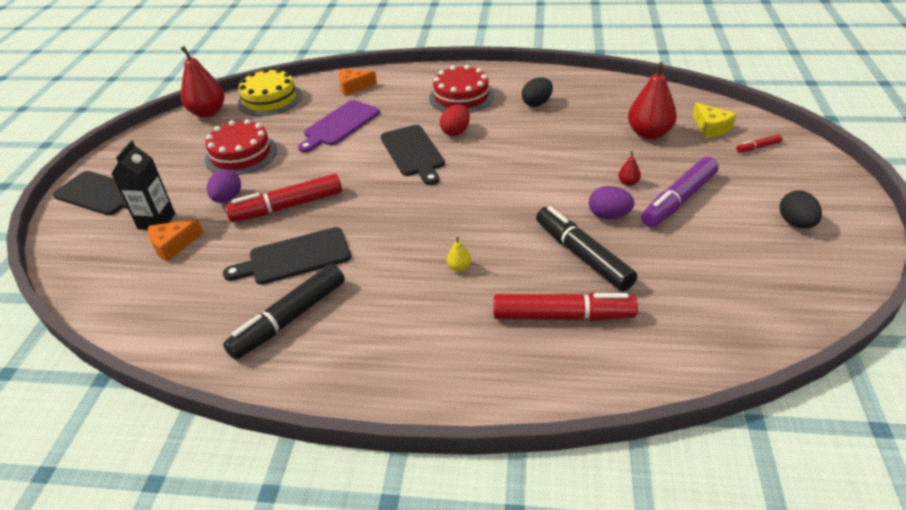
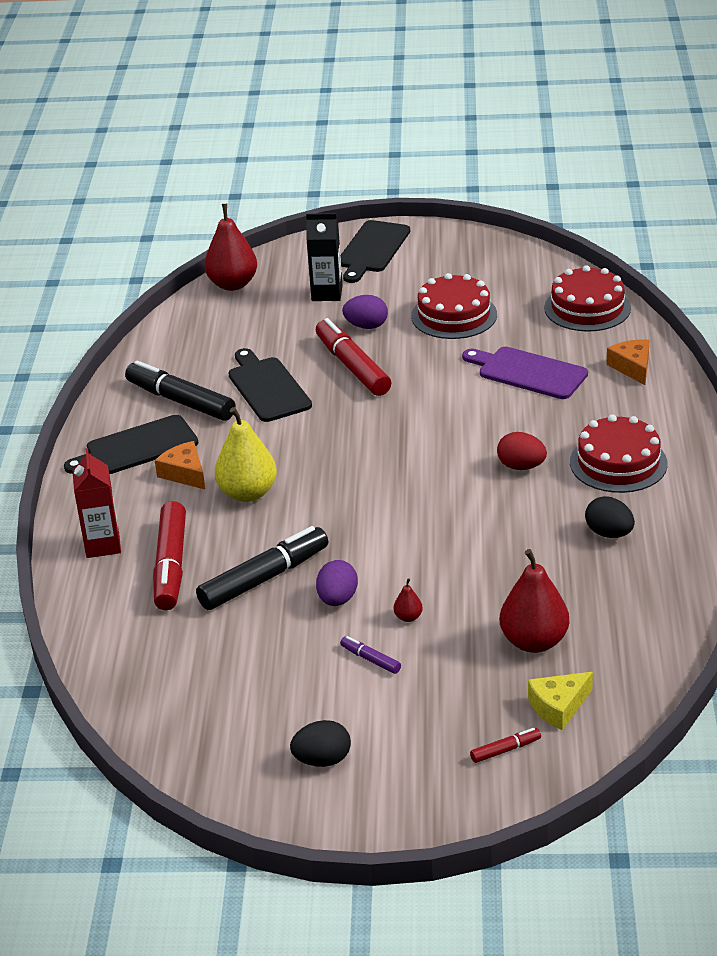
camera: 85 degrees right, 5 degrees down
orange cheese [148,219,203,262] -> orange cheese moved to [155,441,205,489]
red pear [181,46,224,118] -> red pear moved to [204,204,257,291]
yellow cake [238,68,302,116] -> red cake [544,265,631,332]
black cutting board [381,125,445,185] -> black cutting board moved to [64,415,198,474]
yellow pear [447,237,471,272] -> yellow pear [214,407,277,502], size x2.33
purple marker [641,157,719,228] -> purple marker [340,636,401,674], size x0.45
red marker [736,134,782,153] -> red marker turned 90 degrees clockwise [470,728,541,763]
none -> red carton [72,448,121,558]

